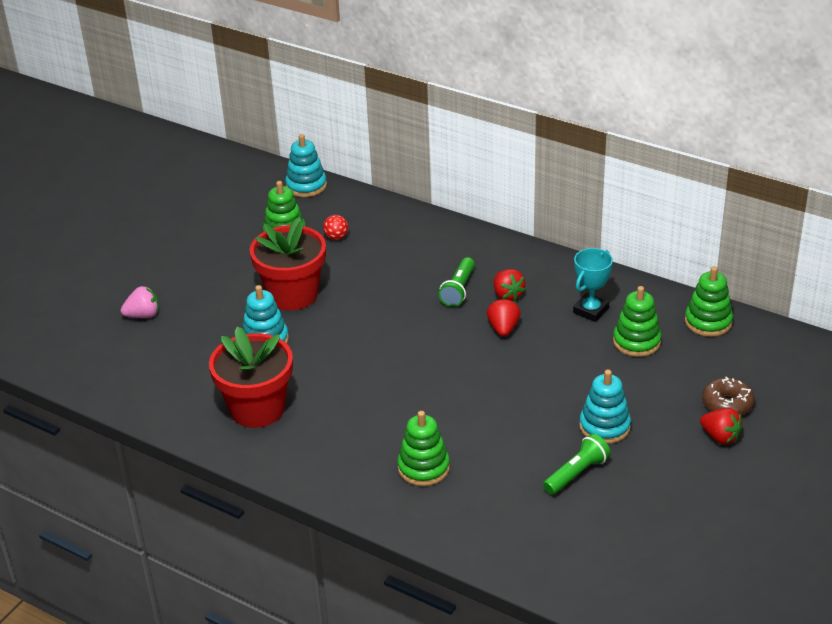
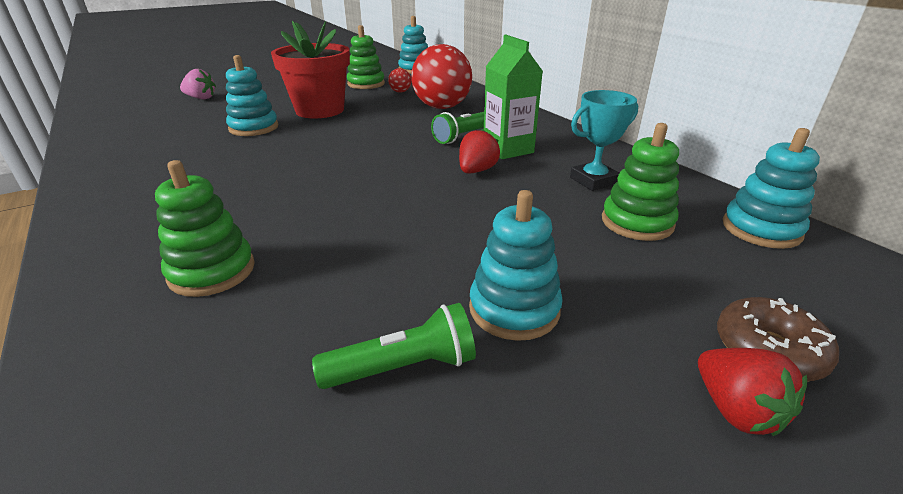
camera: 25 degrees right, 5 degrees down
red flower pot [209,326,293,428] -> none
red strawberry [494,269,525,301] -> green carton [484,35,543,159]
green stacking toy [685,266,733,337] -> turquoise stacking toy [723,128,820,249]
none -> red ball [411,44,472,109]

